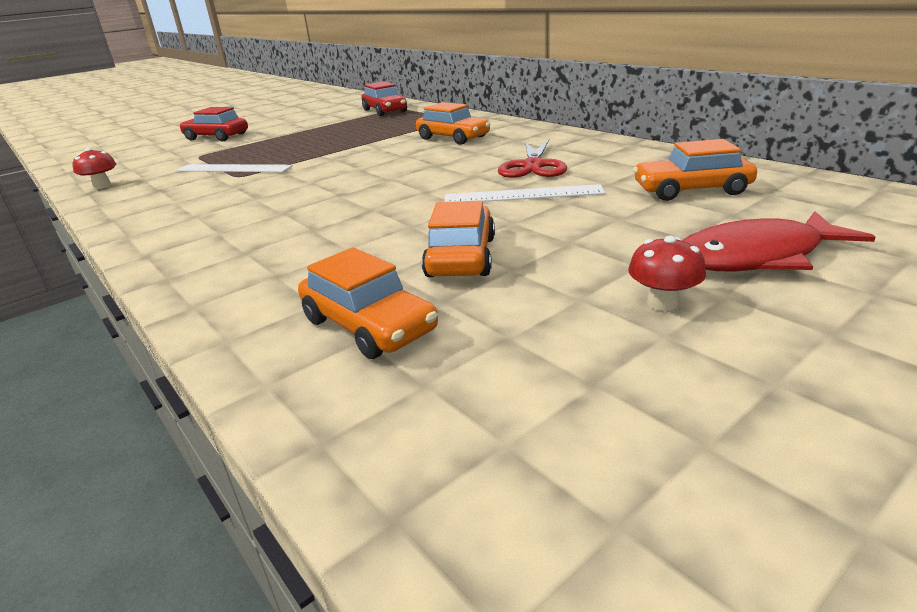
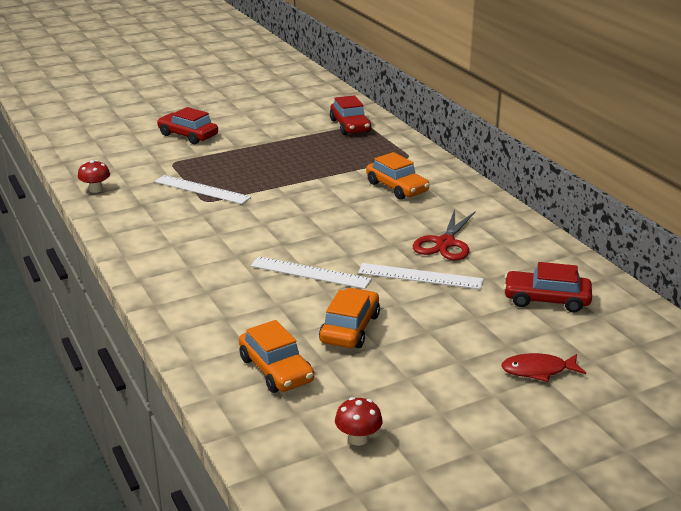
camera: 10 degrees right, 0 degrees up
red mushroom [628,236,706,311] -> red mushroom moved to [335,397,383,446]
orange car [633,139,757,201] -> red car [503,262,592,313]
red fish [682,211,876,272] -> red fish [501,353,586,382], size x0.62
none -> white ruler [251,256,372,289]

